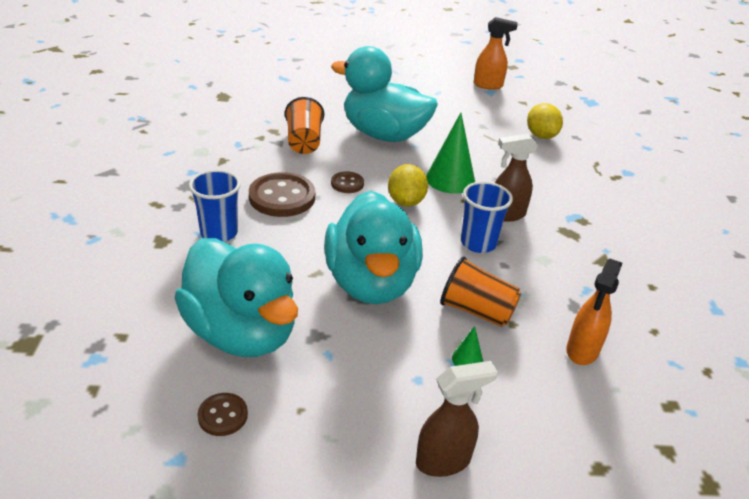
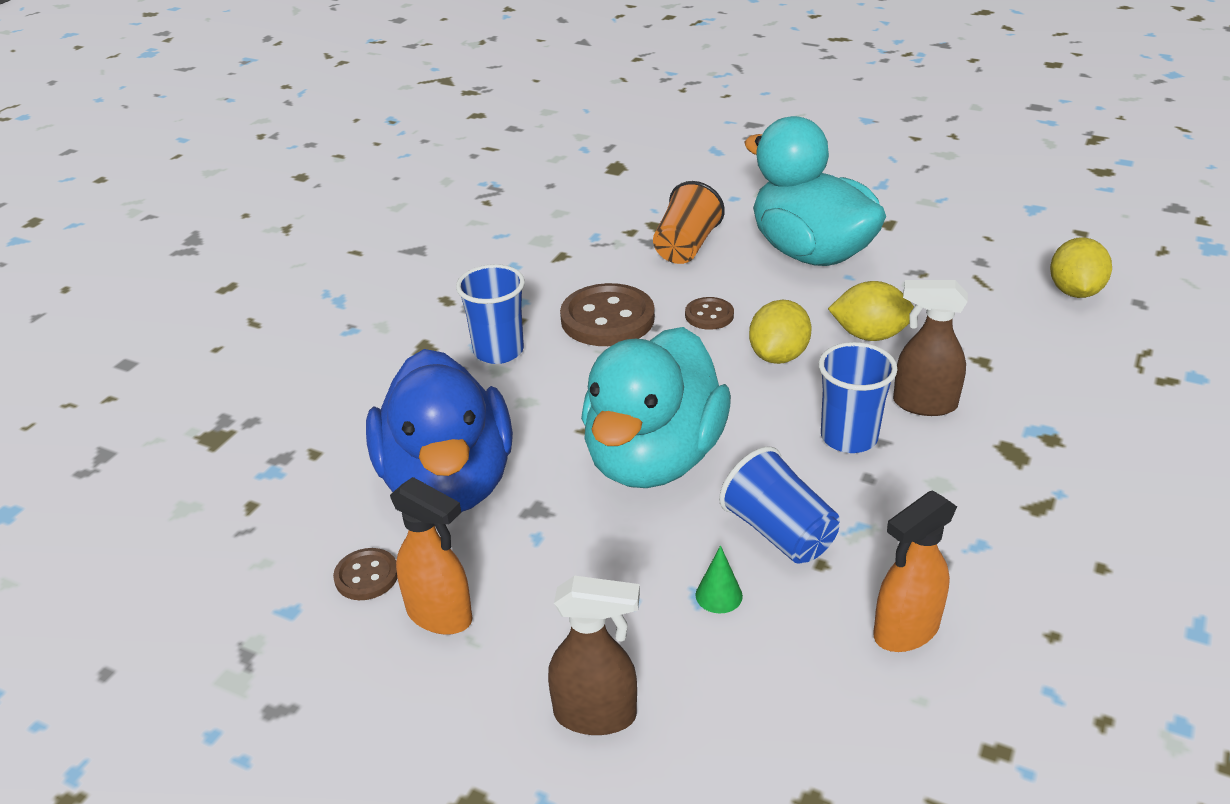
camera: 30 degrees right, 0 degrees up
turquoise duck [175,238,298,357] -> blue duck [366,349,513,512]
green cone [426,113,475,194] -> yellow lemon [828,281,914,341]
orange cup [440,256,521,327] -> blue cup [719,446,840,564]
orange spray bottle [474,17,518,90] -> orange spray bottle moved to [390,477,472,635]

